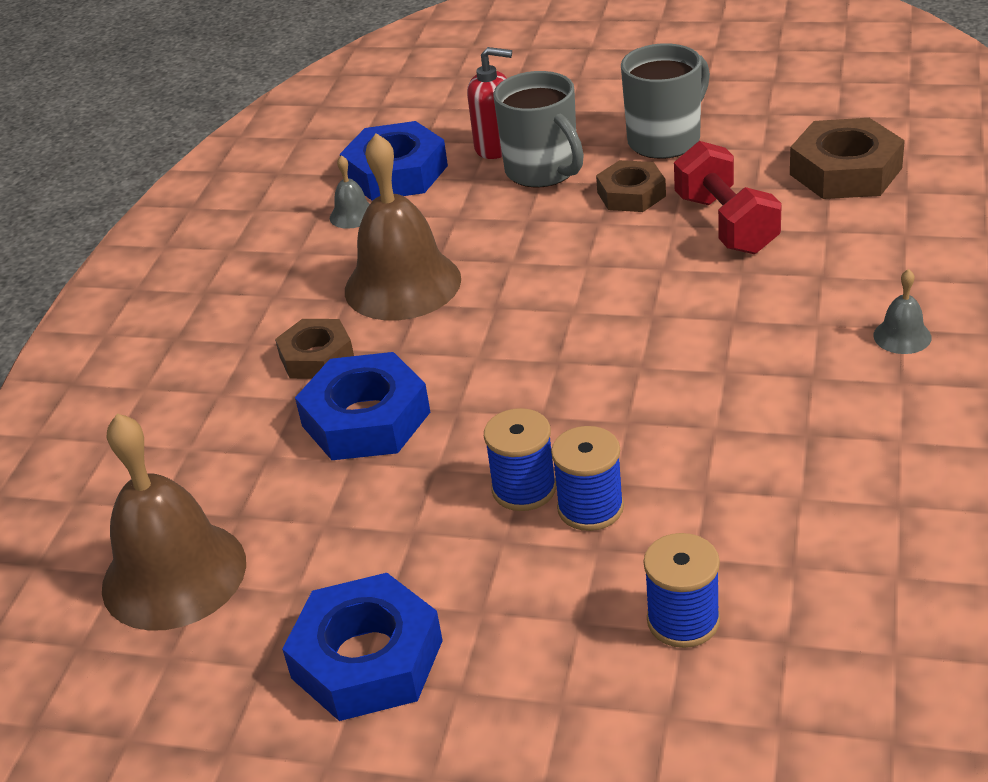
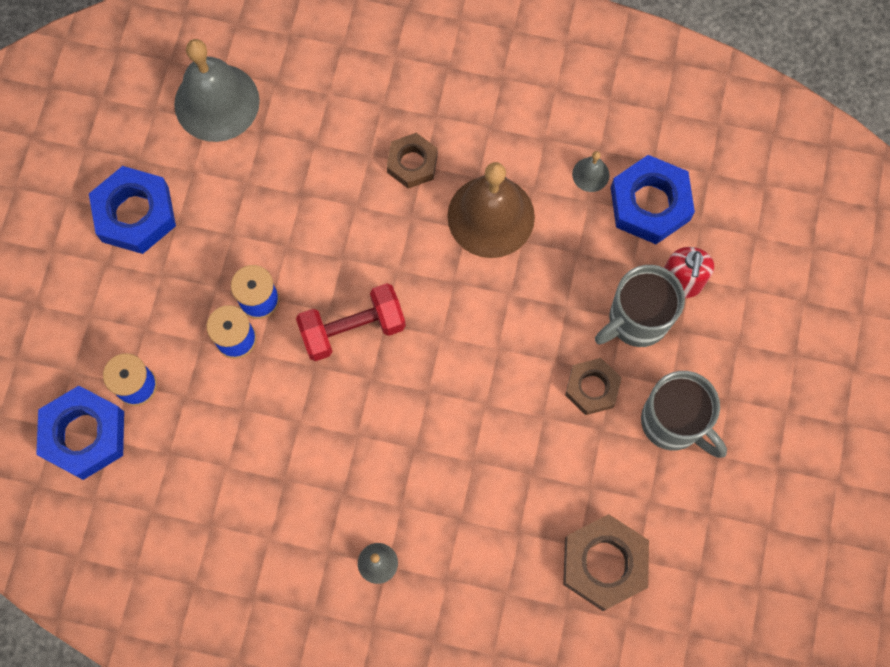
camera: 85 degrees right, 35 degrees up
brown bell [102,413,246,631] -> grey bell [174,39,260,142]
blue nut [295,352,430,460] -> blue nut moved to [36,386,124,480]
red dumbbell [674,141,782,254] -> red dumbbell moved to [296,283,406,361]

